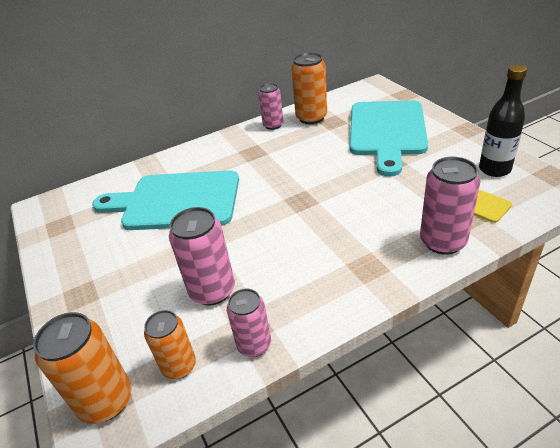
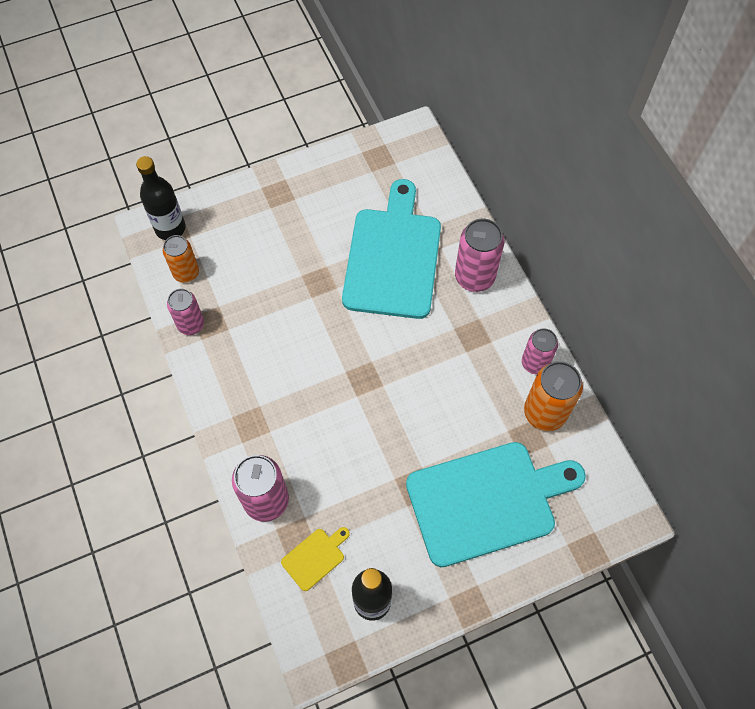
camera: 90 degrees right, 25 degrees up
orange can [33,312,132,424] -> black bottle [136,156,186,240]
pink can [169,207,235,306] -> pink can moved to [455,219,505,292]
turquoise cutting board [350,100,428,177] -> turquoise cutting board turned 150 degrees clockwise [406,442,586,567]

